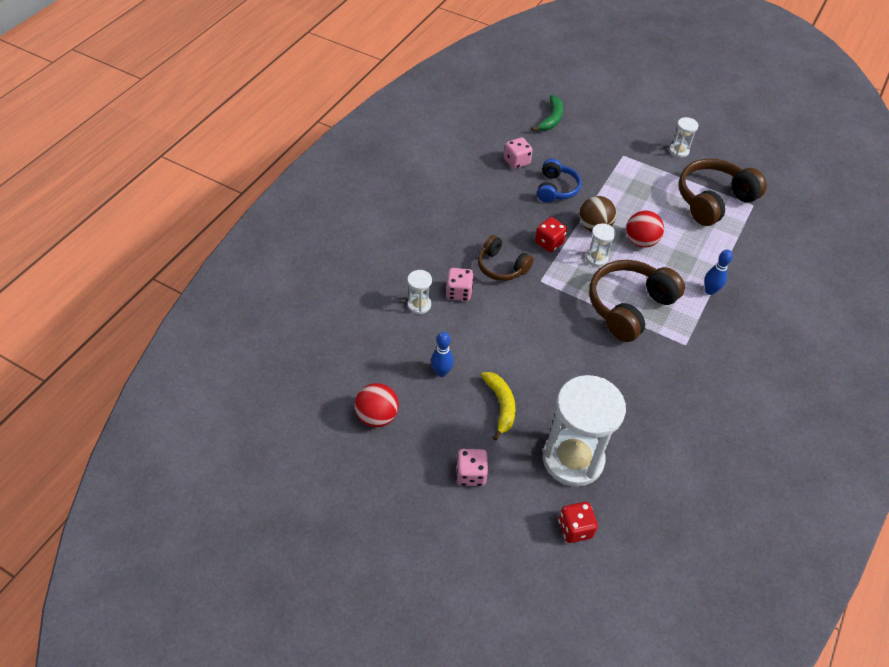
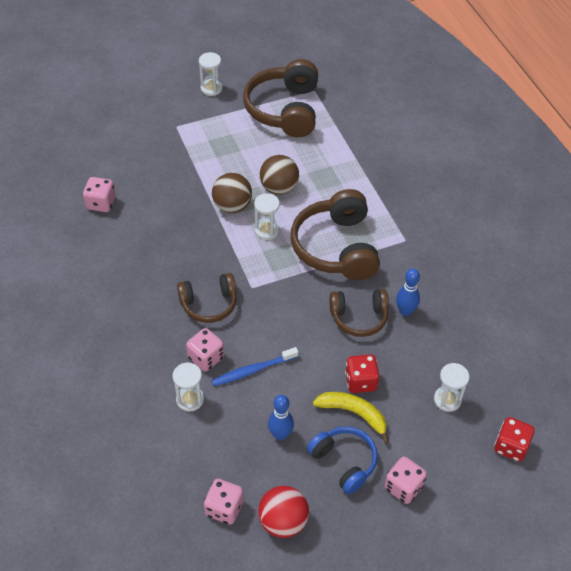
camera: 50 degrees left, 0 degrees up
green banana [531,95,563,131] -> none
red dice [535,217,567,252] -> red dice moved to [345,354,379,393]
blue headphones [537,159,581,202] -> blue headphones moved to [307,427,378,494]
white hourglass [543,375,626,487] -> white hourglass [434,363,469,412], size x0.44
red ball [626,211,664,248] -> brown ball [260,155,299,195]
blue bowling pin [704,250,733,295] -> blue bowling pin moved to [396,268,420,316]
none -> pink dice [204,479,244,525]
none -> blue toothbrush [212,347,299,386]
none -> brown headphones [330,289,389,337]

